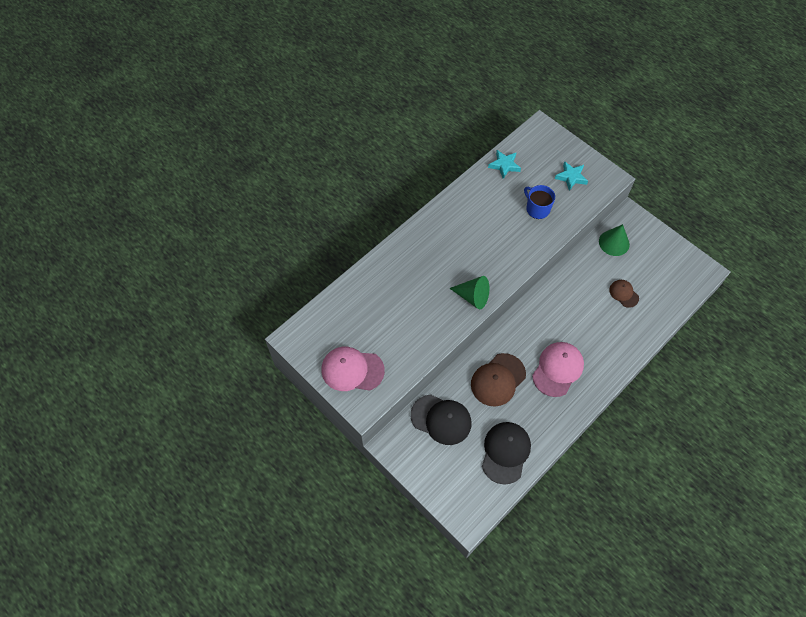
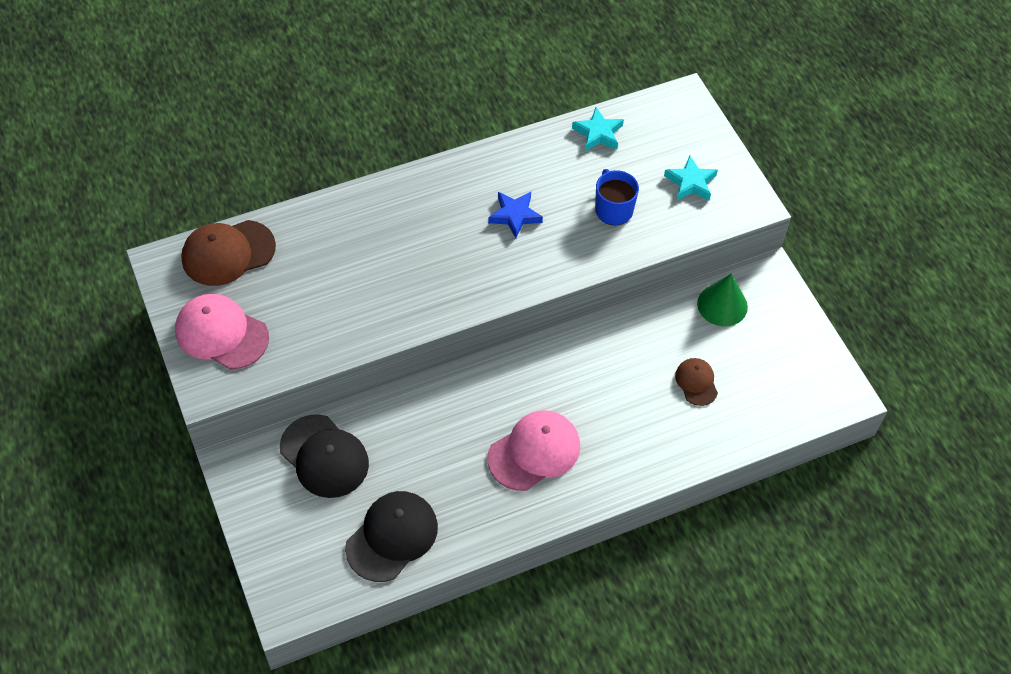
camera: 20 degrees right, 5 degrees down
green cone [449,276,489,310] -> none
brown cap [471,353,526,407] -> brown cap moved to [182,220,276,286]
none -> blue star [488,192,543,238]

